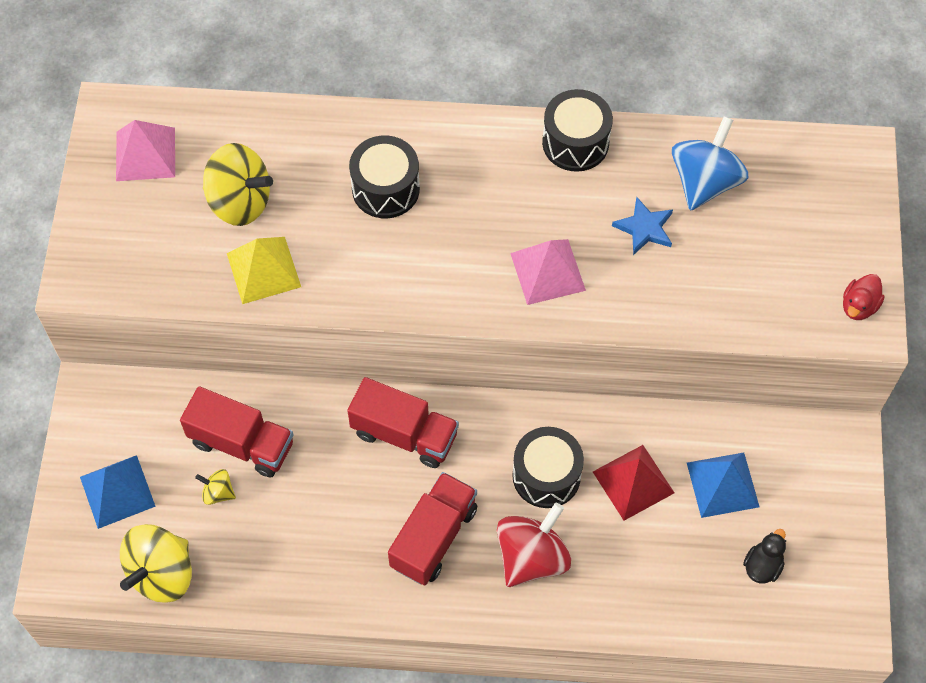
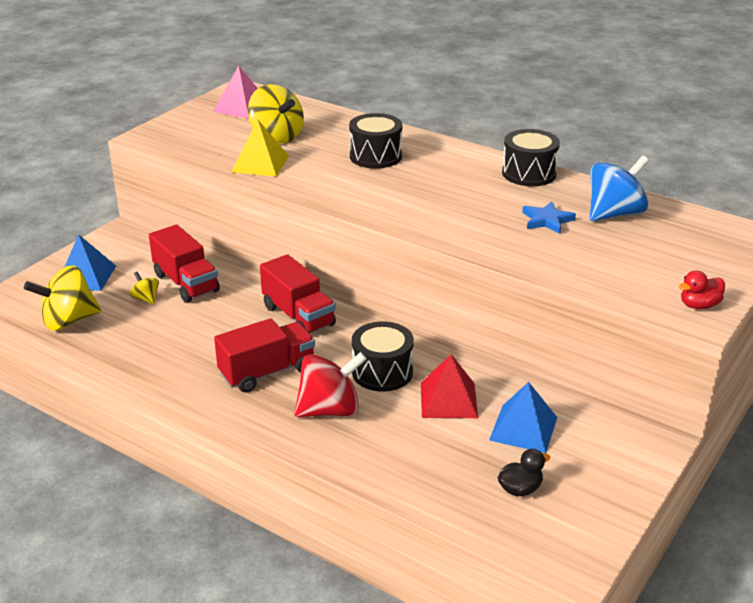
camera: 30 degrees right, 30 degrees down
pink pyramid [510,239,586,305] -> none

